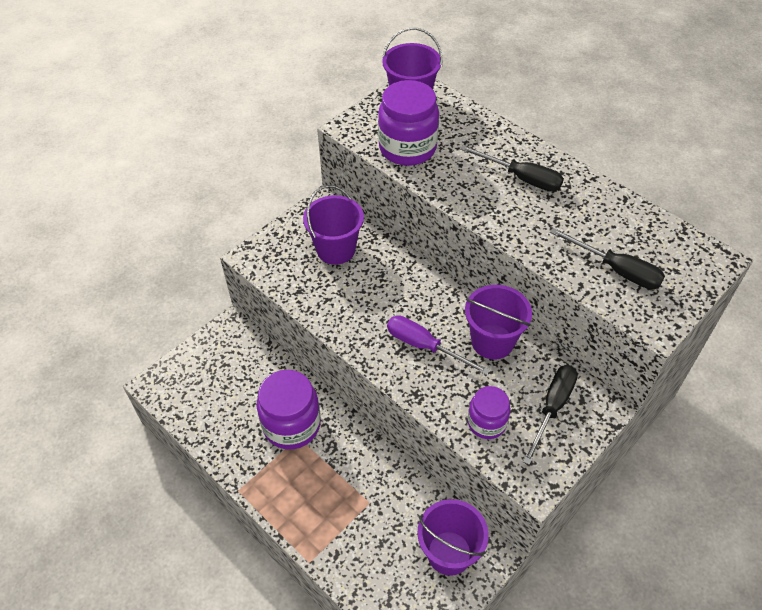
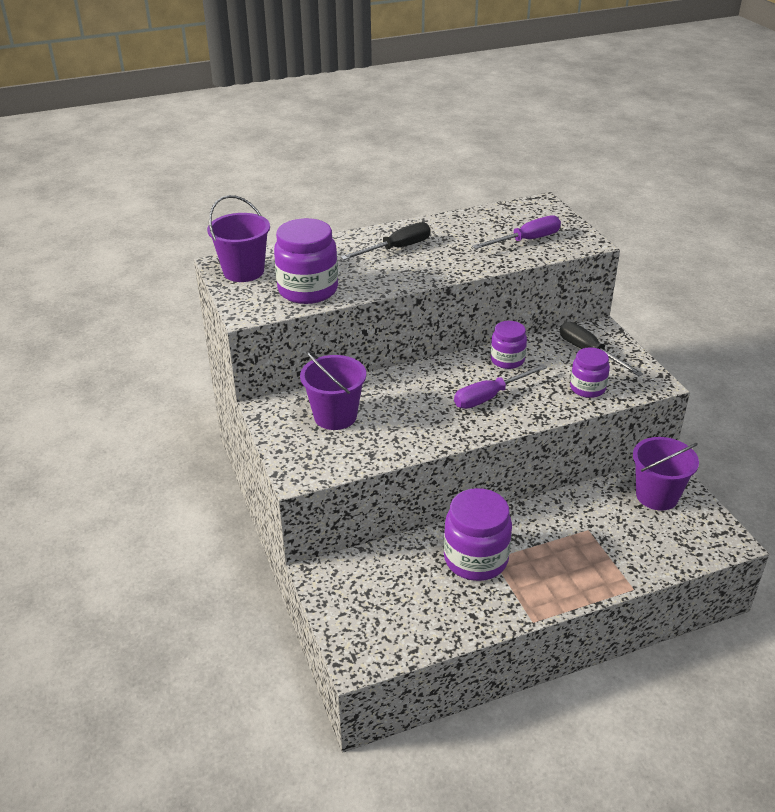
camera: 65 degrees left, 15 degrees down
purple bucket [465,285,532,359] -> purple jar [490,321,527,369]
black screwdriver [550,228,665,290] -> purple screwdriver [472,215,561,249]

